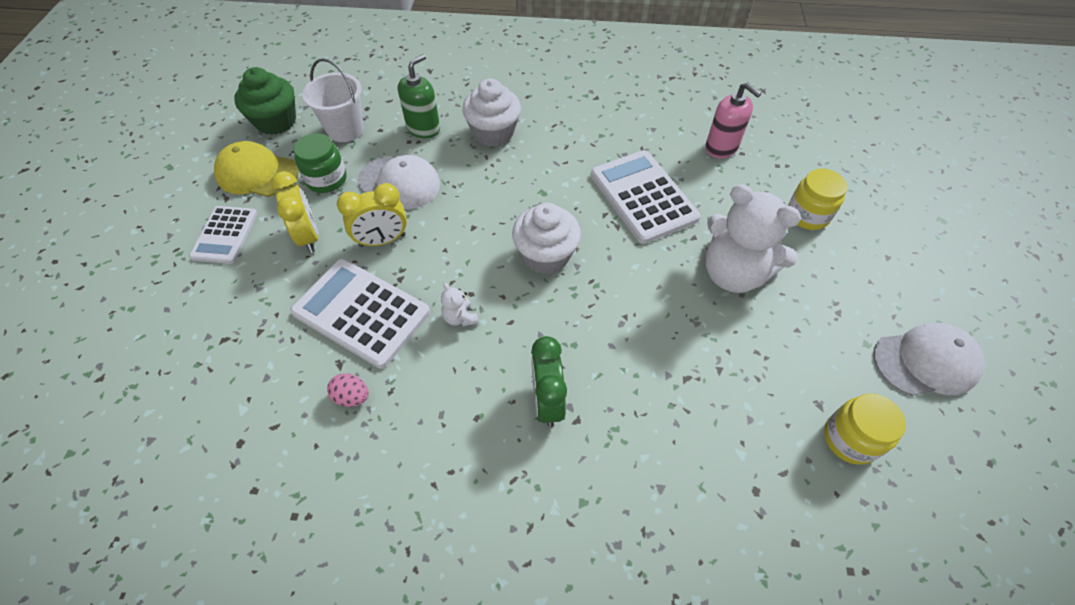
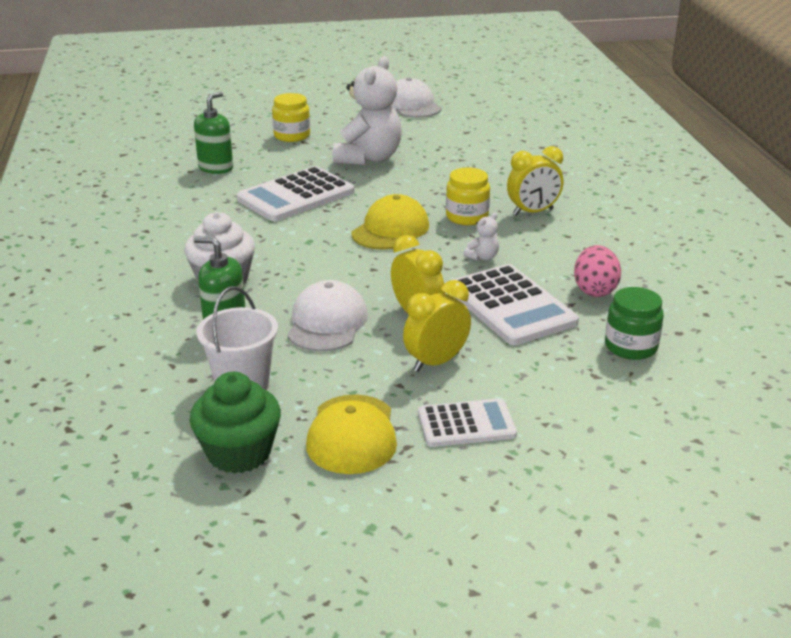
camera: 105 degrees left, 25 degrees down
white calculator [290,259,430,368] -> white calculator turned 45 degrees counterclockwise [450,264,579,345]
green jar [293,133,347,193] -> green jar moved to [605,287,664,360]
pink egg [327,373,369,407] -> pink egg [574,245,621,297], size x1.57
white cupcake [512,203,581,274] -> yellow cap [351,194,429,250]
green clock [531,336,567,427] -> yellow clock [507,146,564,216]
pink soap dispenser [705,82,762,158] -> green soap dispenser [194,92,233,174]
yellow jar [824,394,906,465] -> yellow jar moved to [446,167,490,225]

